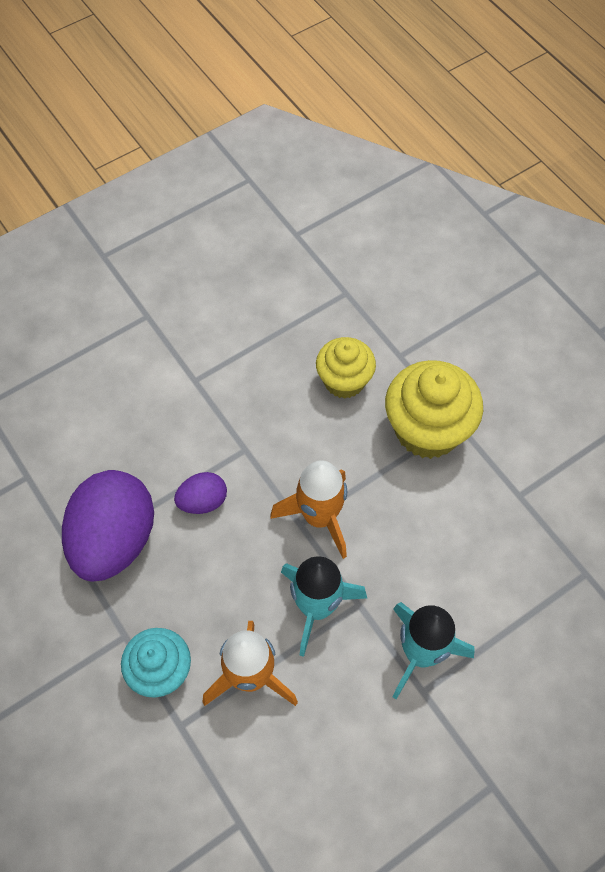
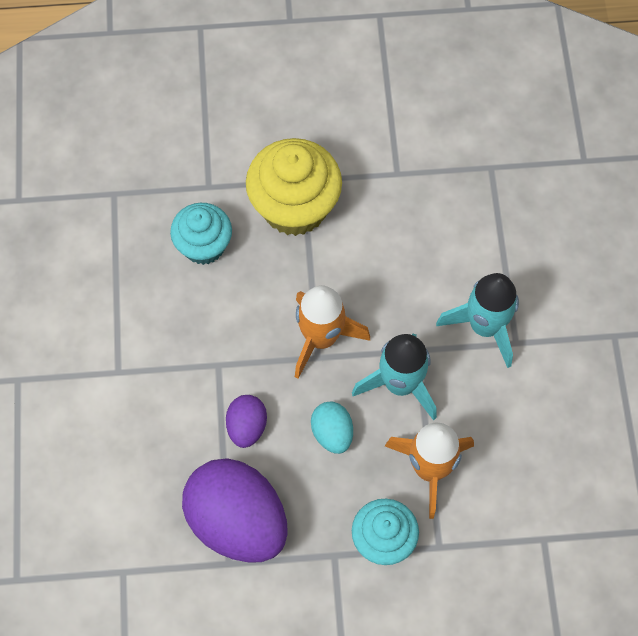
camera: 60 degrees left, 5 degrees up
yellow cupcake [316,337,376,399] -> turquoise cupcake [170,203,232,265]
none -> turquoise egg [311,402,353,454]

